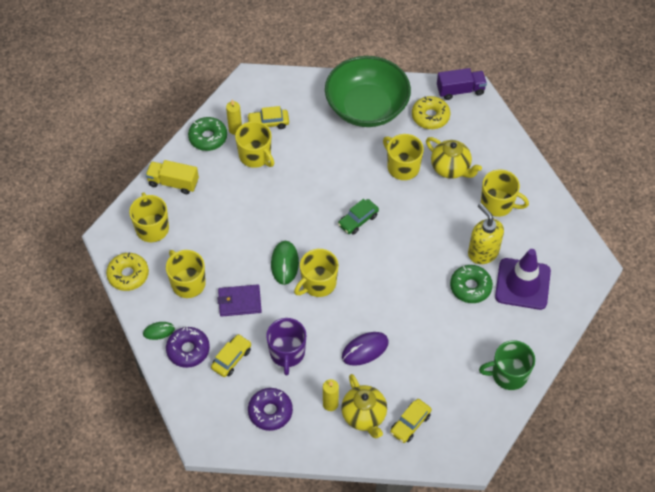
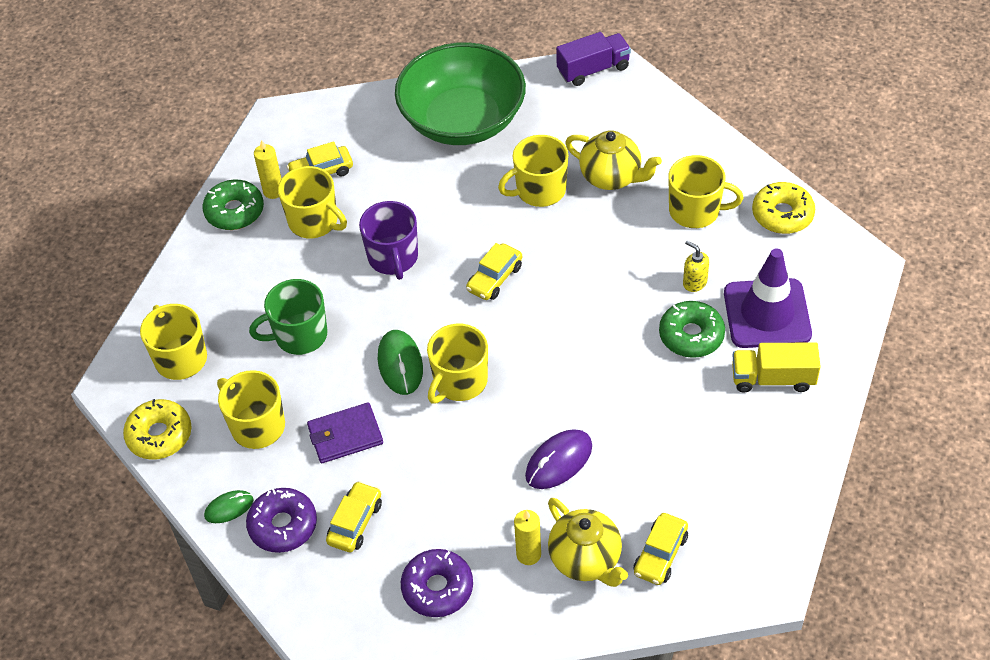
camera: 10 degrees left, 5 degrees down
yellow truck [146,160,199,194] -> yellow truck moved to [732,342,821,392]
purple mug [266,318,306,375] -> purple mug moved to [359,201,418,280]
green car [338,199,379,235] -> yellow car [466,243,522,300]
yellow mug [383,134,424,180] -> yellow mug turned 60 degrees counterclockwise [498,135,568,207]
yellow donut [412,96,450,129] -> yellow donut moved to [752,182,815,234]
yellow soap dispenser [468,203,504,264] -> yellow soap dispenser [683,240,709,292], size x0.53
green mug [479,340,535,390] -> green mug moved to [249,279,328,355]

